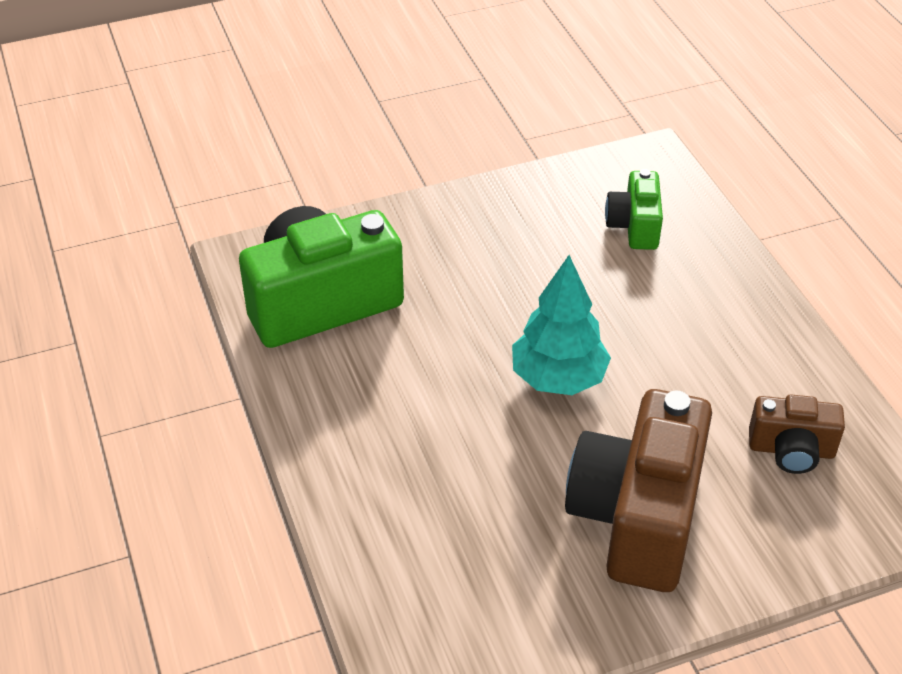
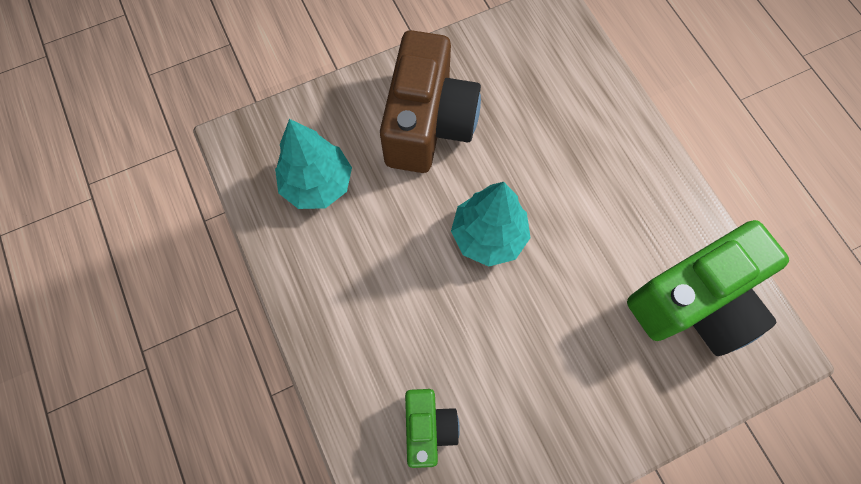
camera: 175 degrees right, 25 degrees up
brown camera [749,394,845,474] -> turquoise tree [275,119,352,209]

